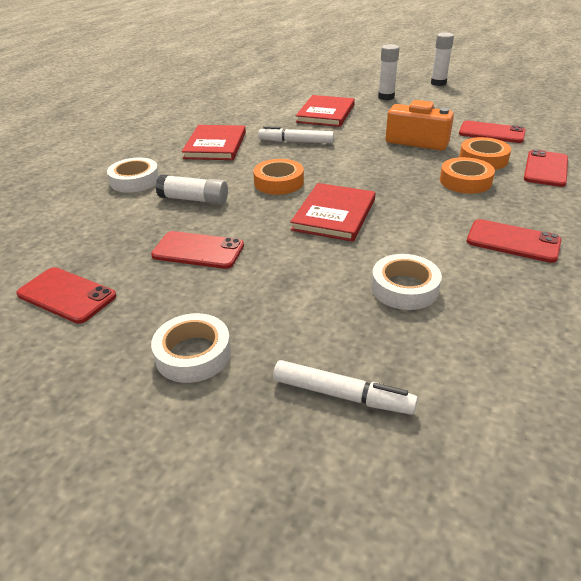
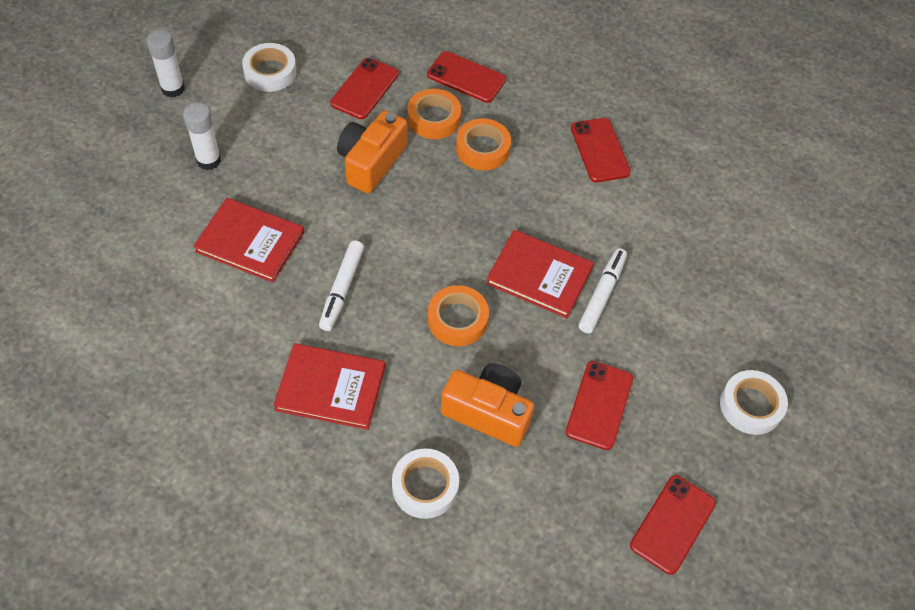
camera: 90 degrees left, 20 degrees up
white glue stick [156,175,228,205] -> orange camera [441,363,534,447]
white marker [273,360,418,415] -> white marker moved to [578,248,627,333]
white tape [371,254,442,310] -> white tape moved to [242,43,297,92]
red phone [467,219,561,263] -> red phone turned 45 degrees counterclockwise [571,118,631,182]

